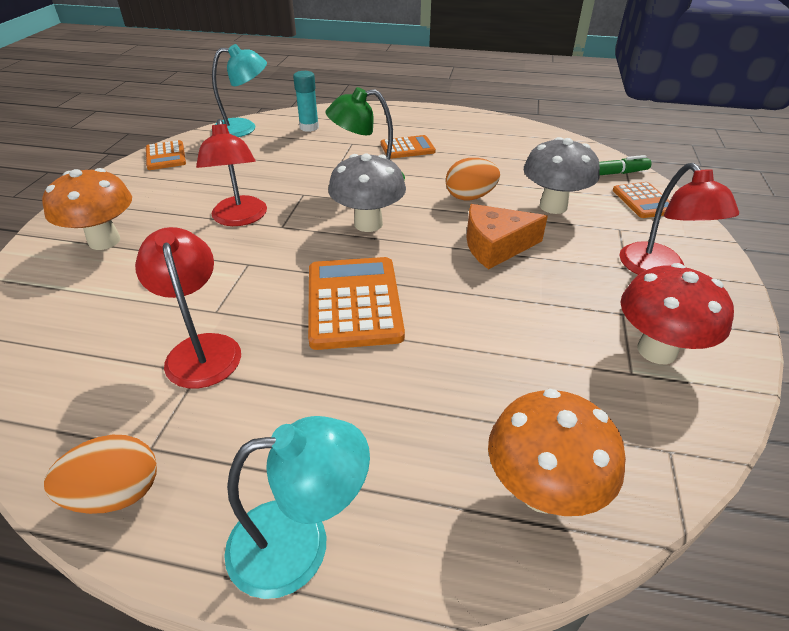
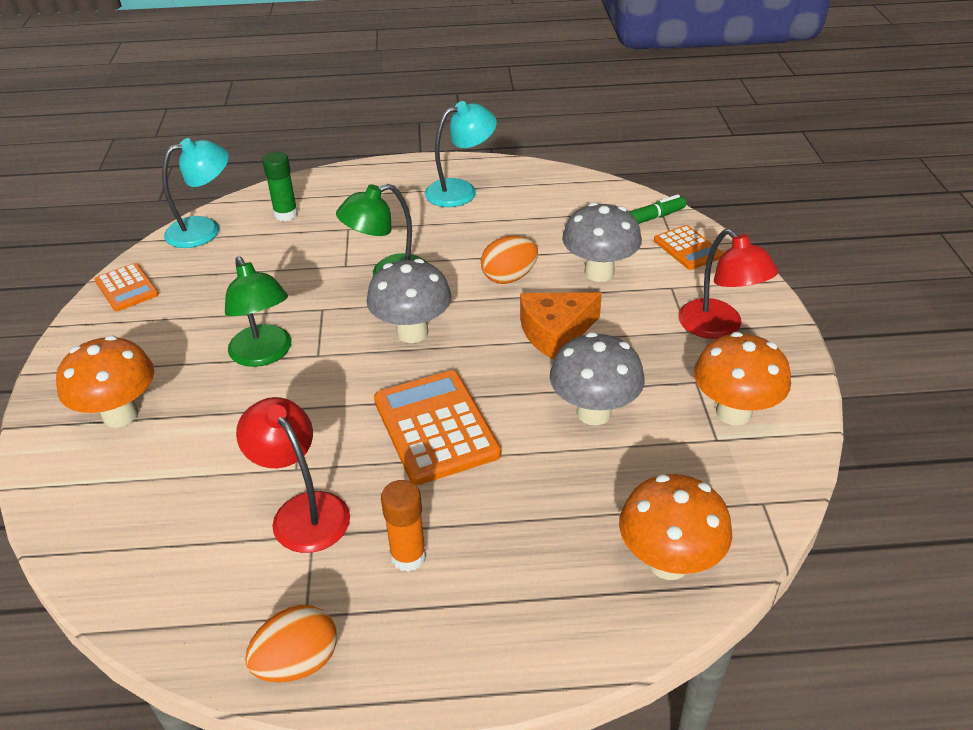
camera: 15 degrees left, 0 degrees up
red lamp [196,119,267,226] -> green lamp [225,256,292,367]
turquoise lamp [224,416,370,599] -> turquoise lamp moved to [425,101,497,207]
turquoise glue stick [293,71,319,132] -> green glue stick [262,152,298,221]
orange calculator [381,135,436,159] -> none
red mushroom [621,263,734,364] -> orange mushroom [694,332,791,426]
none -> orange glue stick [381,480,426,572]
none -> grey mushroom [550,332,645,426]

